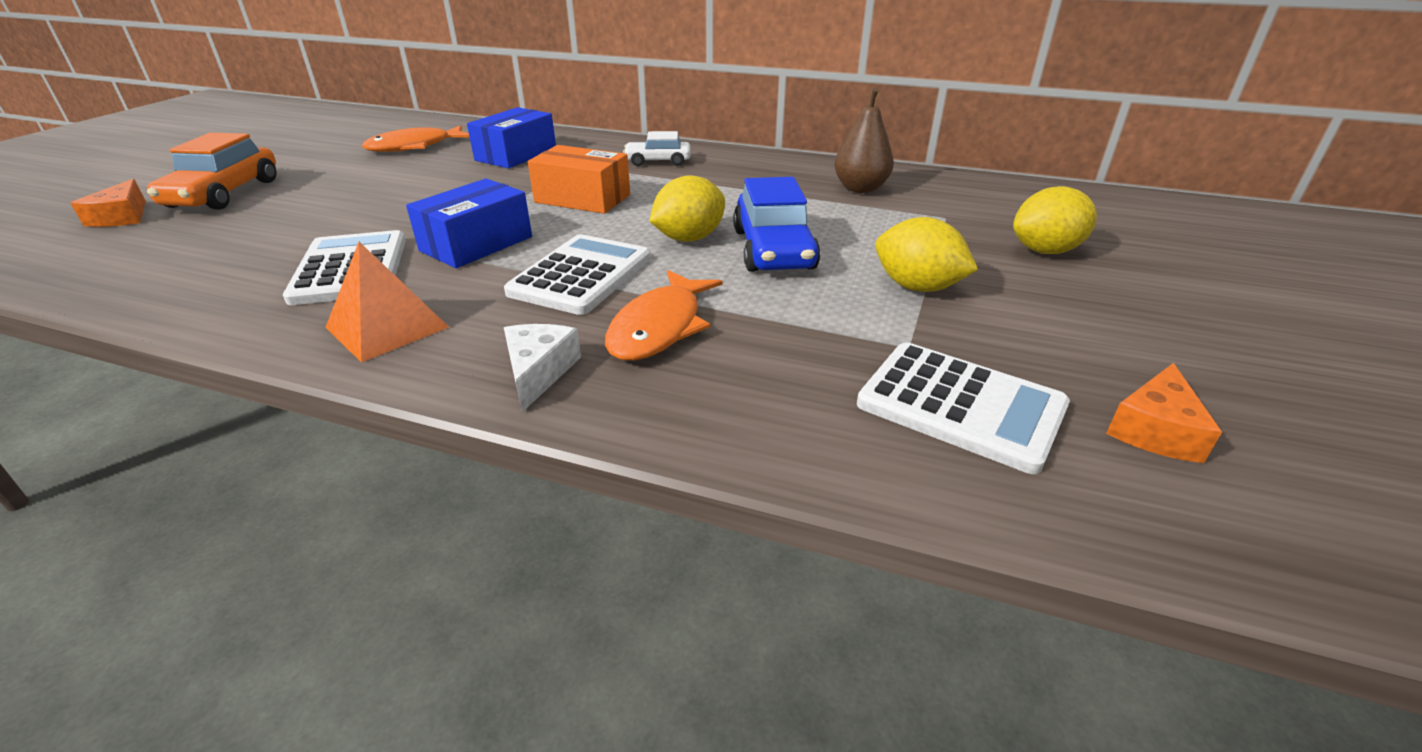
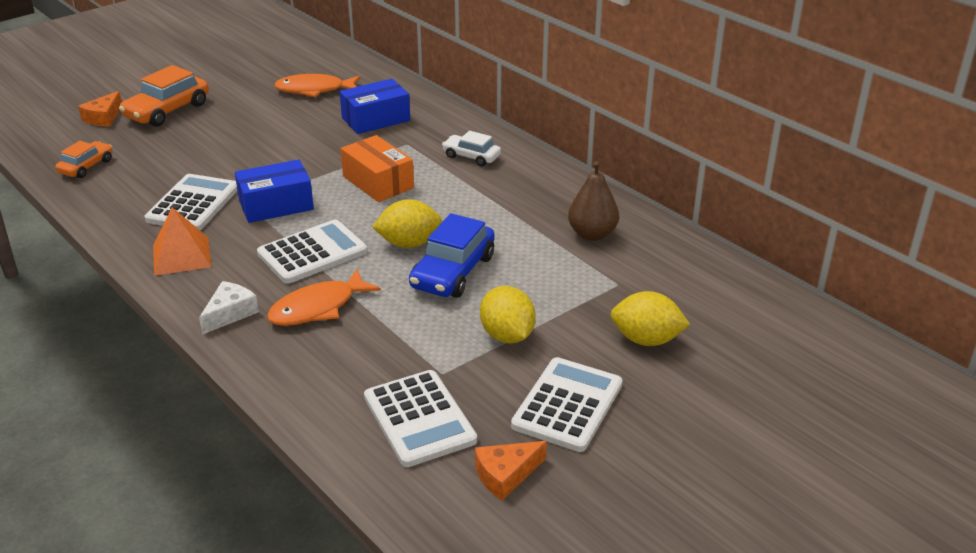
camera: 30 degrees right, 0 degrees up
none -> orange car [55,141,113,178]
none -> white calculator [511,357,622,452]

